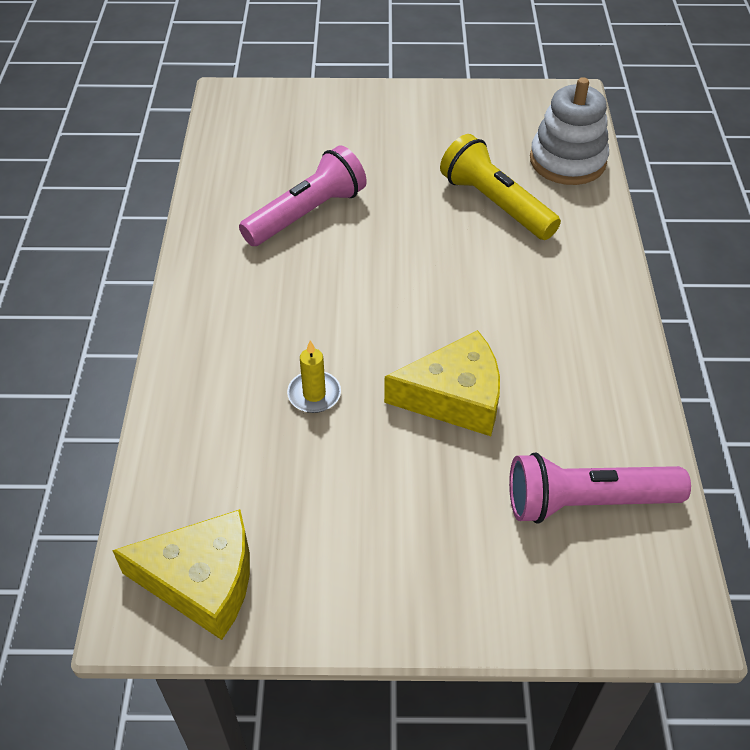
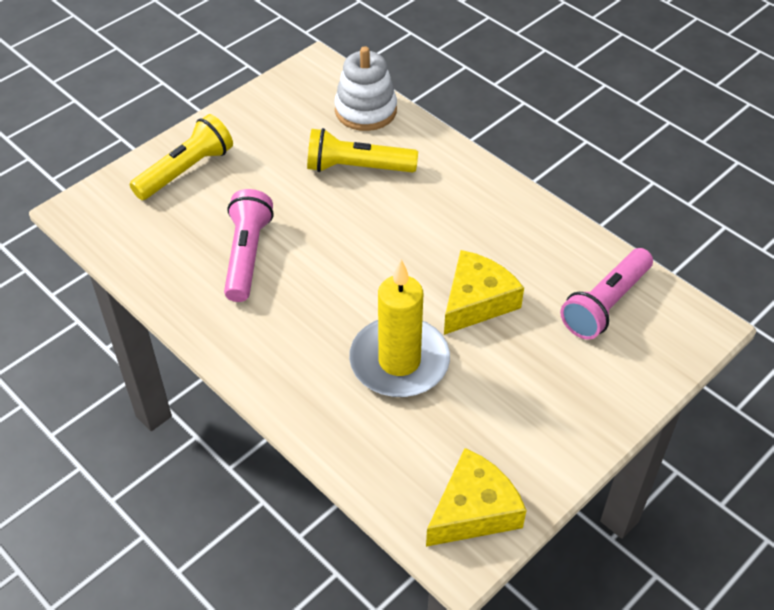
camera: 45 degrees left, 0 degrees up
yellow candle [287,340,341,413] -> yellow candle [349,259,450,397], size x2.33
none -> yellow flashlight [130,114,233,200]

